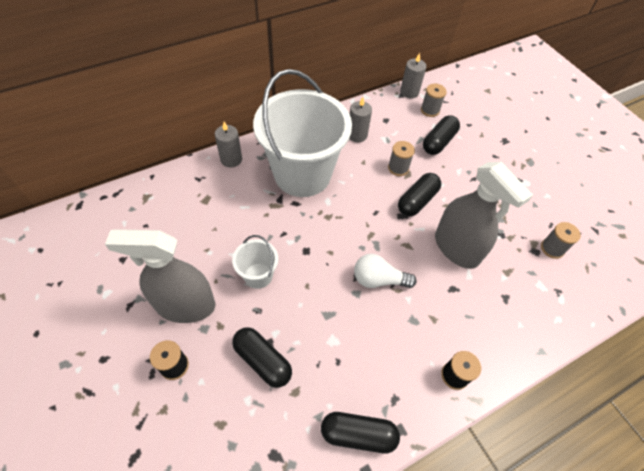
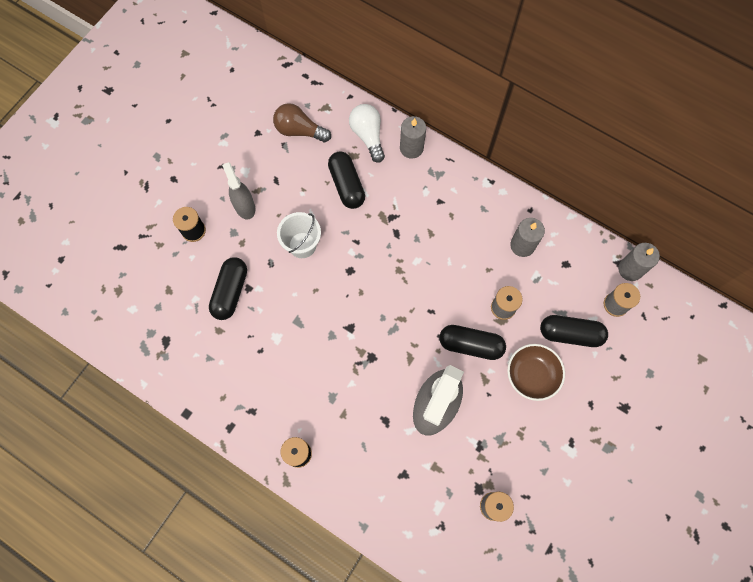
camera: 65 degrees right, 15 degrees up
grey spray bottle [105,229,215,323] -> grey spray bottle [222,162,255,219], size x0.55
white bucket [253,69,352,197] -> none
black capsule [321,412,400,454] -> black capsule moved to [328,151,365,209]
white light bulb [354,254,417,288] -> white light bulb moved to [349,104,385,163]
none -> brown light bulb [273,103,331,142]
none -> brown bowl [507,344,565,401]

